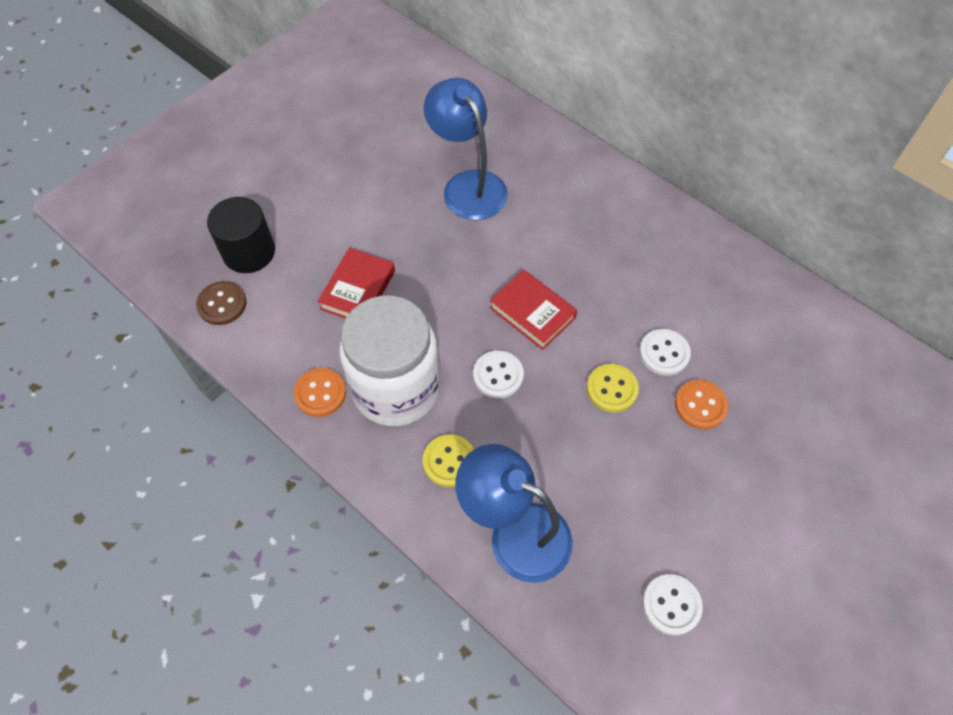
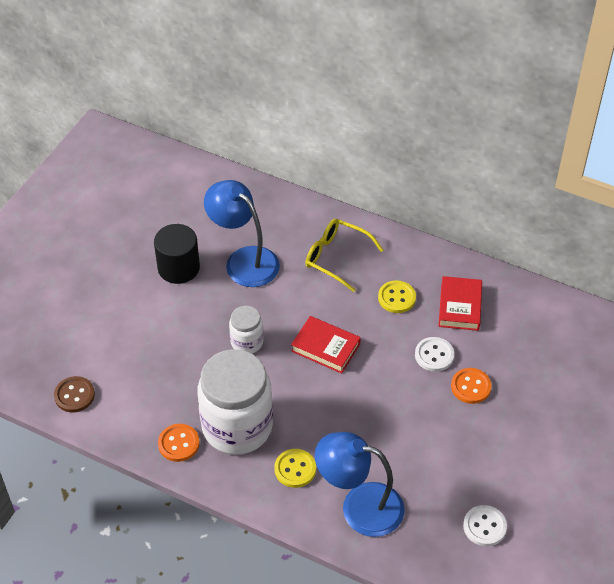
camera: 15 degrees left, 10 degrees down
black cylinder [207,197,275,273] -> black cylinder moved to [154,224,200,284]
red book [318,248,395,319] -> red book moved to [439,276,482,331]
white button [473,350,524,398] -> none
yellow button [587,364,639,413] -> yellow button moved to [378,280,416,313]
none -> white jar [229,306,263,353]
none -> yellow glasses [305,219,383,292]

